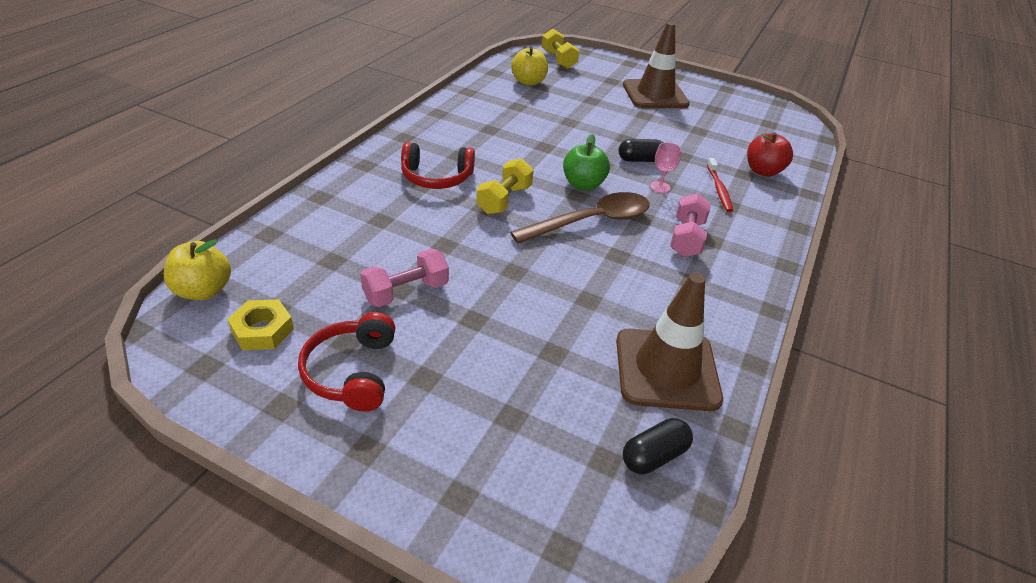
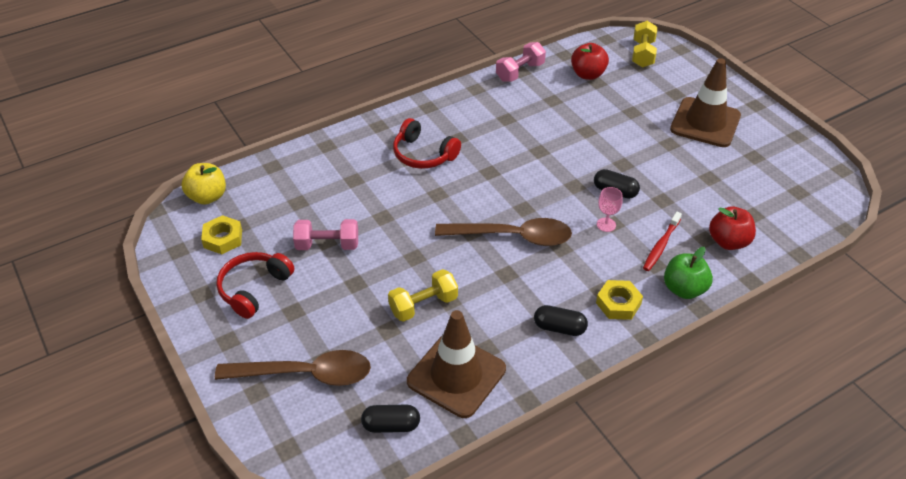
camera: 35 degrees right, 5 degrees up
yellow dumbbell [476,158,534,214] -> yellow dumbbell moved to [388,269,458,322]
yellow apple [511,47,548,86] -> red apple [571,43,609,80]
green apple [563,134,610,191] -> green apple moved to [664,247,713,299]
pink dumbbell [670,193,711,257] -> pink dumbbell moved to [496,42,546,82]
none -> brown spoon [215,350,371,386]
none -> black capsule [534,305,588,336]
none -> yellow nut [596,280,643,320]

